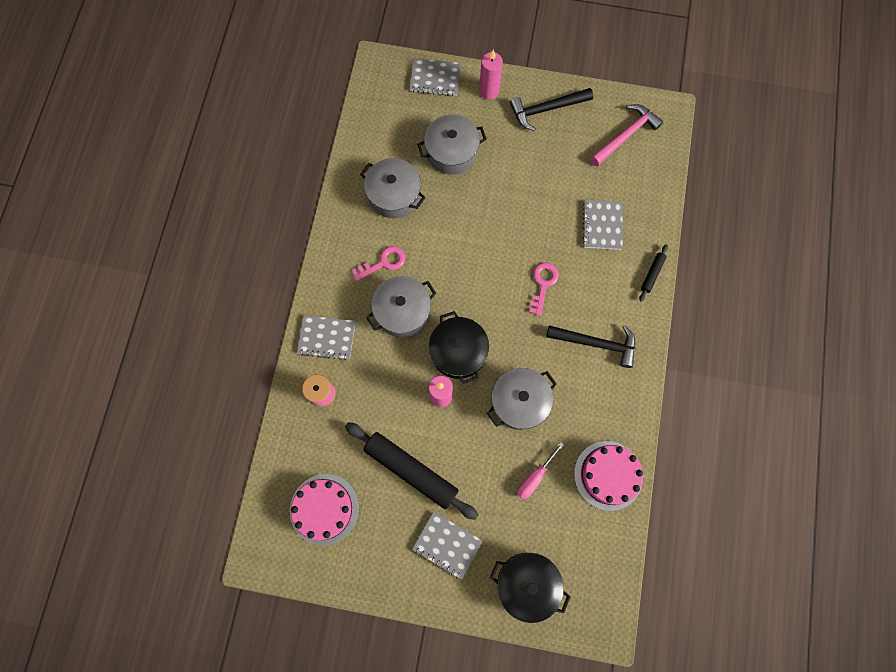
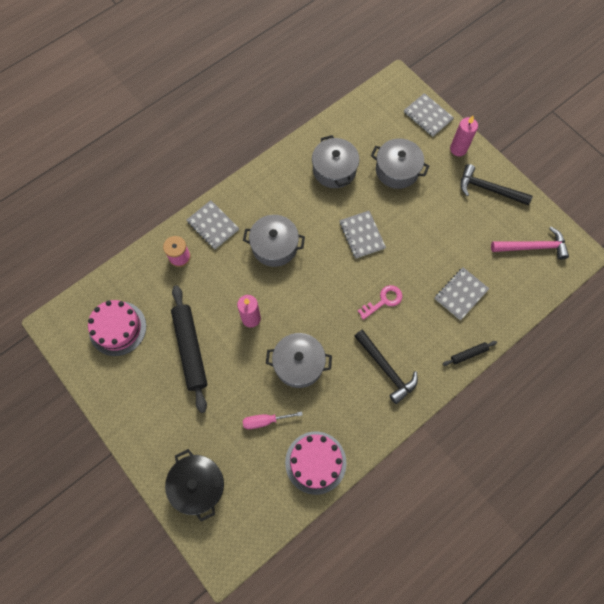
camera: 40 degrees right, 5 degrees down
pink key [352,246,405,281] -> none
grey notebook [412,511,482,580] -> grey notebook moved to [339,211,386,259]
black pot [429,311,489,384] -> none

